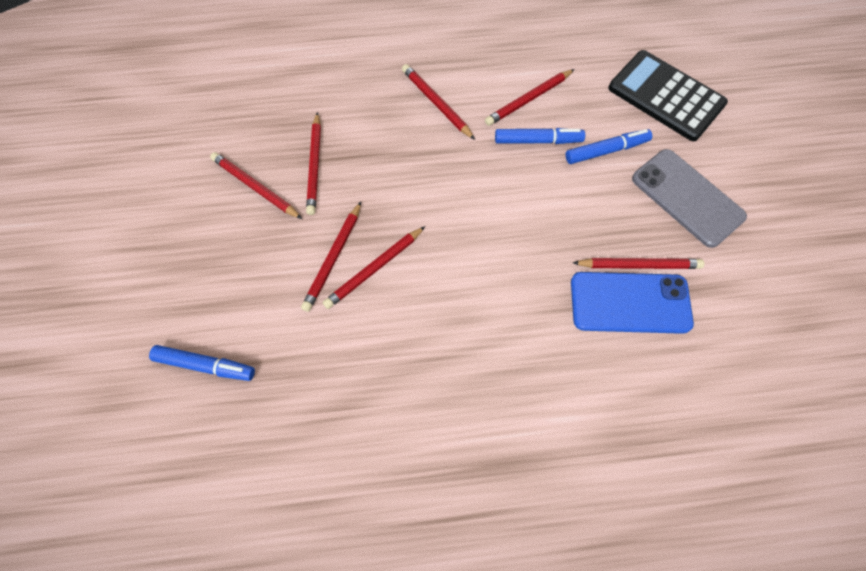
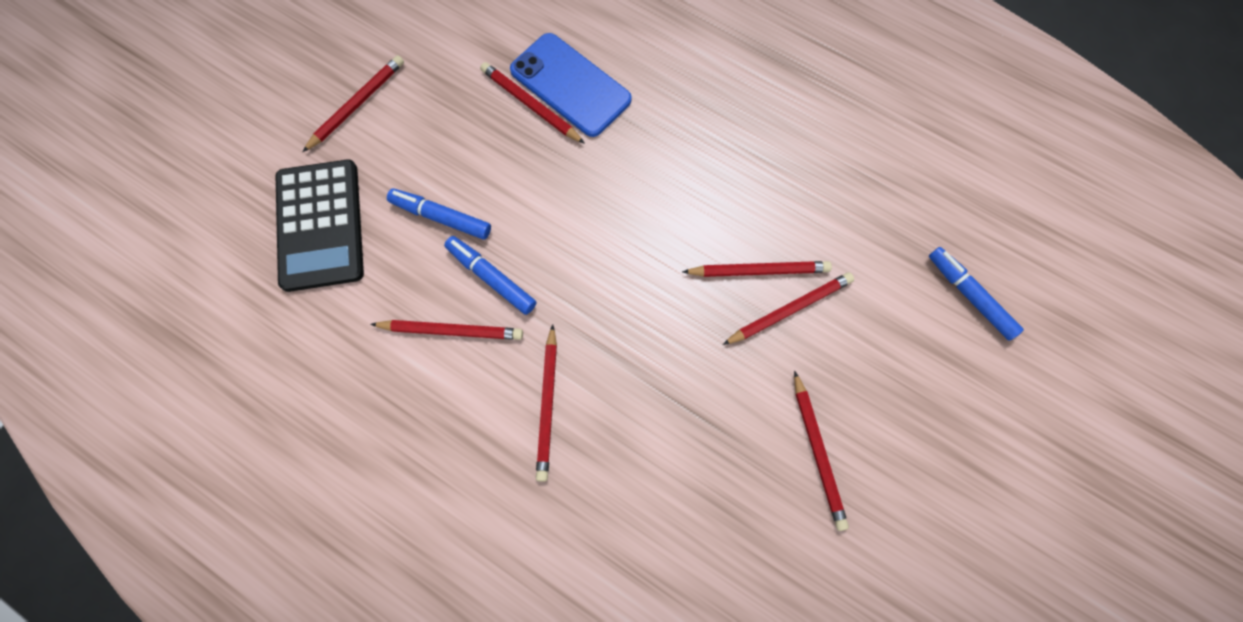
camera: 140 degrees left, 5 degrees up
red pencil [306,112,321,215] -> red pencil moved to [302,55,404,152]
grey phone [632,149,747,248] -> none

